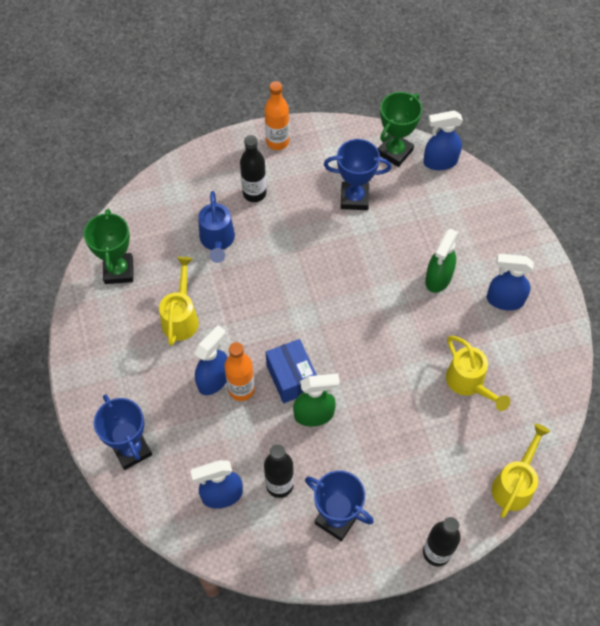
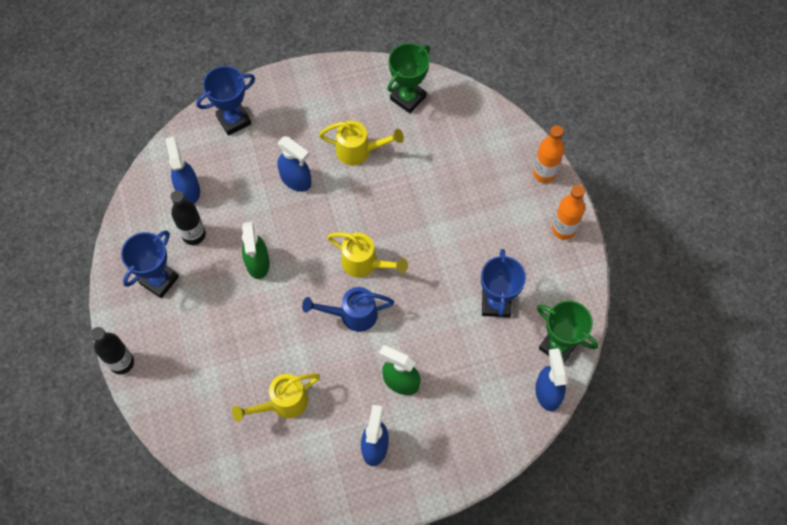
camera: 90 degrees right, 5 degrees up
green trophy [84,209,133,284] -> green trophy turned 45 degrees counterclockwise [387,43,430,113]
blue watering can [198,191,235,263] -> blue watering can moved to [302,287,394,332]
orange bottle [224,342,255,401] -> orange bottle moved to [533,125,564,183]
black bottle [240,135,266,202] -> none
blue box [266,339,317,403] -> none
yellow watering can [492,424,550,518] -> yellow watering can moved to [327,232,408,277]

